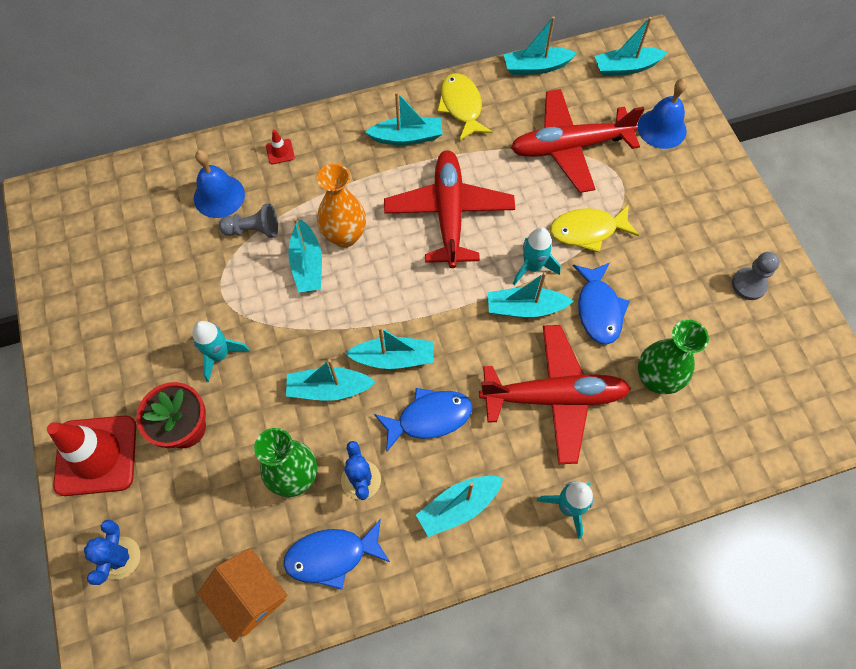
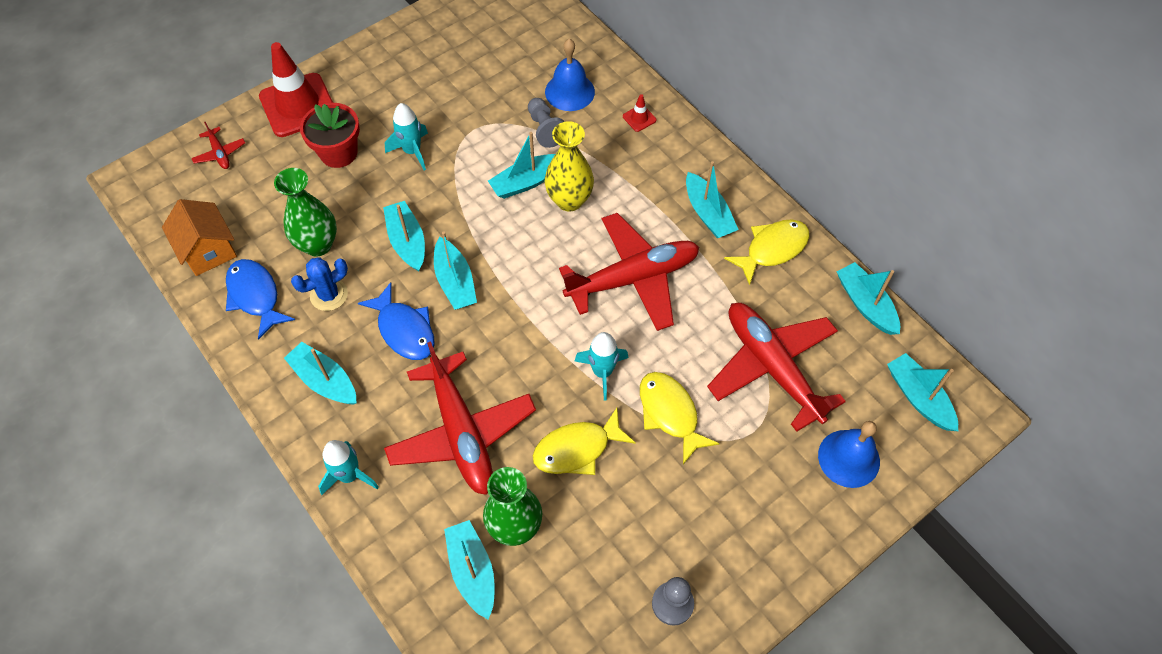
camera: 70 degrees right, 5 degrees down
blue cactus [84,520,140,585] -> red plane [191,122,245,169]
orange house [198,548,287,642] -> orange house turned 60 degrees counterclockwise [162,199,237,276]
orange vase [317,164,366,247] -> yellow vase [545,121,594,211]
turquoise boat [488,272,574,317] -> turquoise boat moved to [444,520,494,619]
blue fish [573,263,630,345] -> yellow fish [533,408,636,475]

